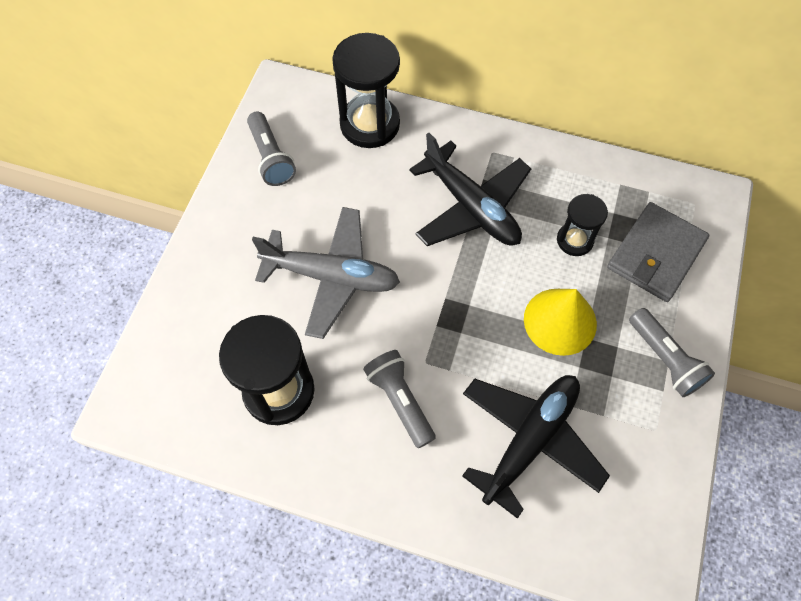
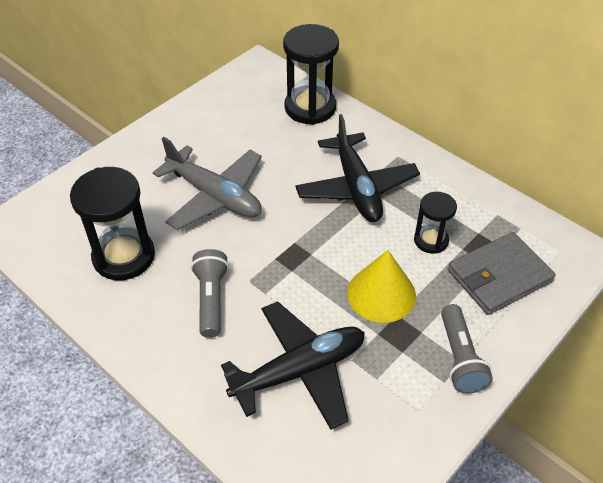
camera: 25 degrees right, 15 degrees down
grey flashlight [247,111,296,186] -> none

